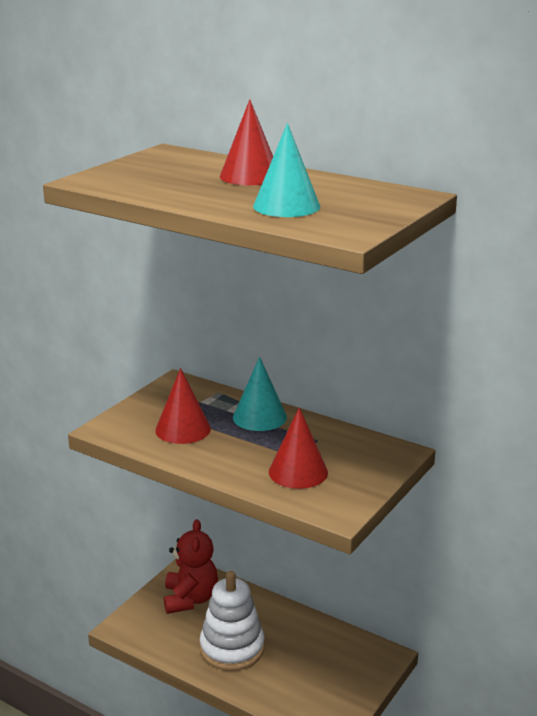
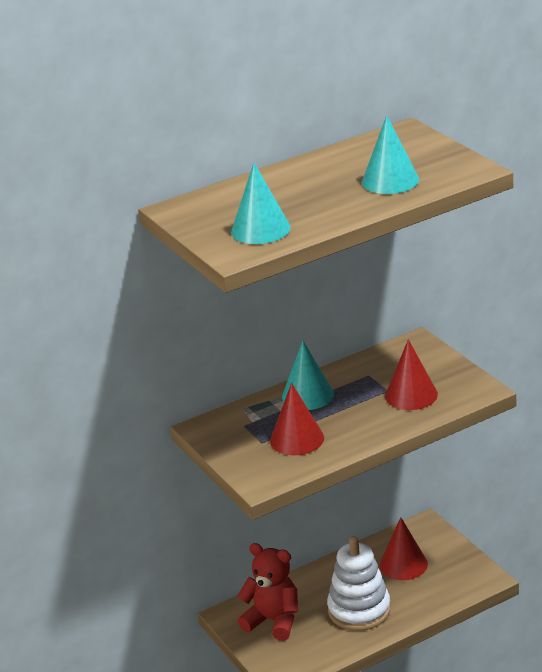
camera: 60 degrees left, 5 degrees up
red cone [220,99,273,185] -> red cone moved to [380,517,428,580]
none -> turquoise cone [231,163,291,244]

